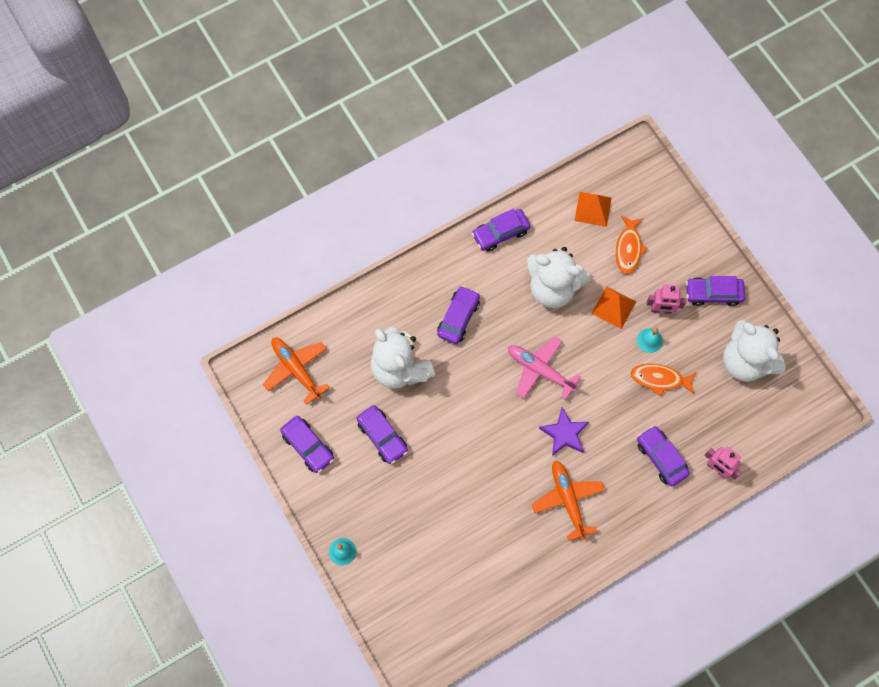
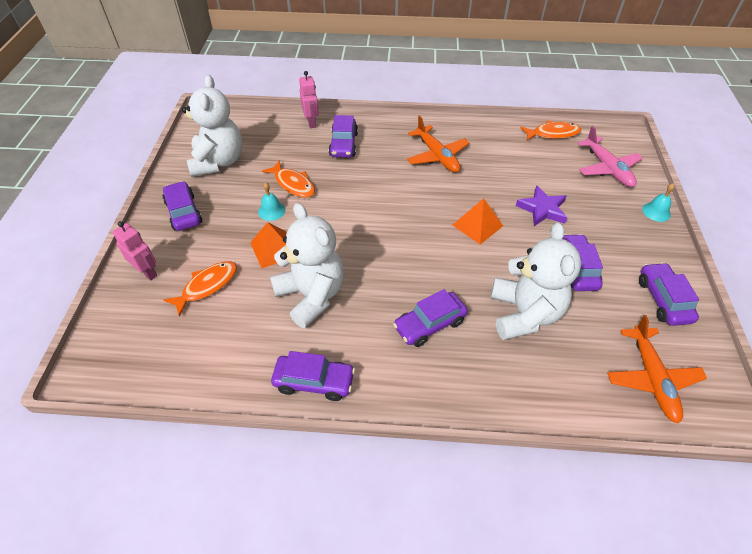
camera: 145 degrees left, 20 degrees down
pink plane [508,337,581,400] -> pink plane moved to [578,126,643,187]
orange plane [532,460,605,541] -> orange plane turned 45 degrees counterclockwise [407,115,469,172]
purple star [539,407,589,456] -> purple star moved to [516,185,567,226]
orange pyramid [574,192,612,227] -> orange pyramid moved to [453,198,503,244]
pink robot [647,285,687,314] -> pink robot moved to [113,221,157,281]
purple car [686,276,745,306] -> purple car turned 150 degrees counterclockwise [163,181,202,231]
none -> orange fish [520,120,581,141]

